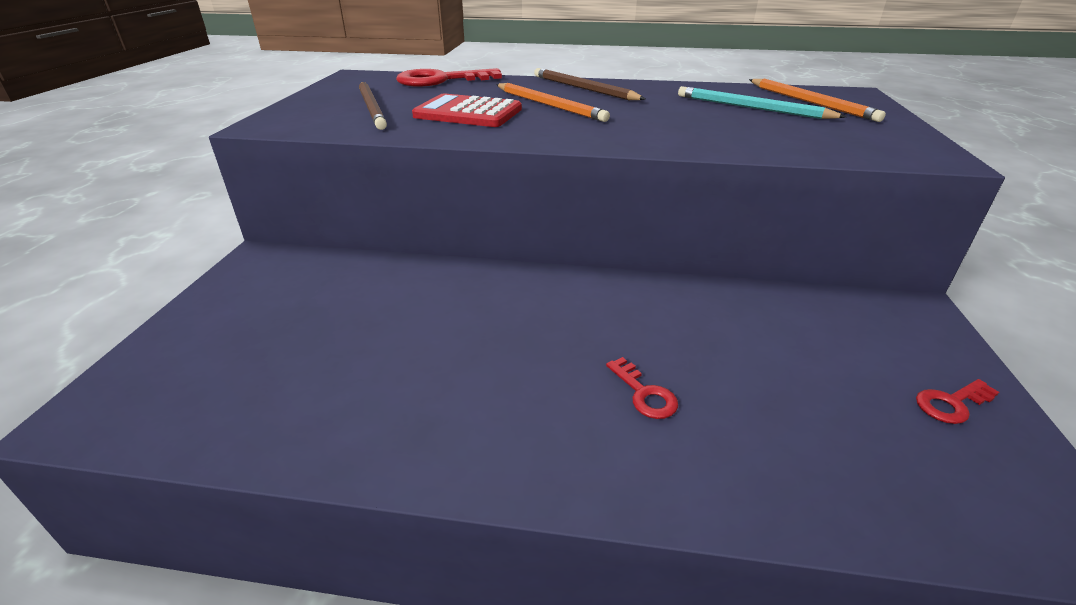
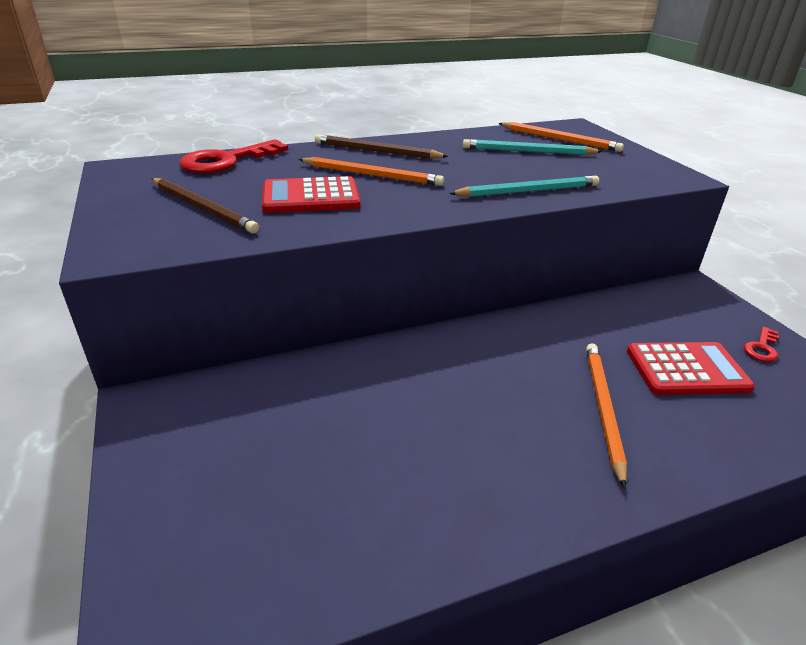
camera: 30 degrees left, 0 degrees up
red key [606,357,678,419] -> orange pencil [586,343,627,488]
none -> turquoise pencil [449,176,599,197]
none -> red calculator [627,342,755,395]

